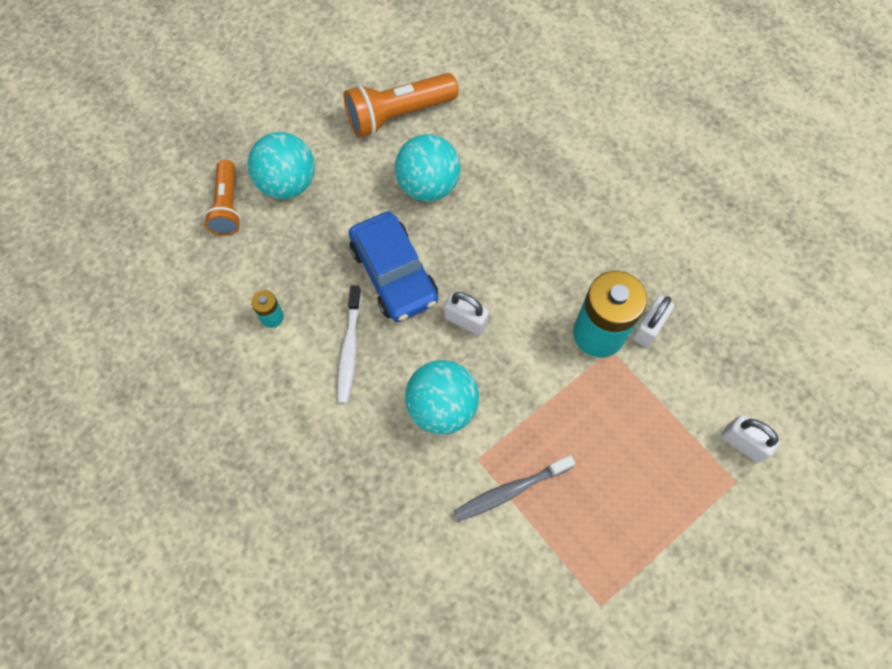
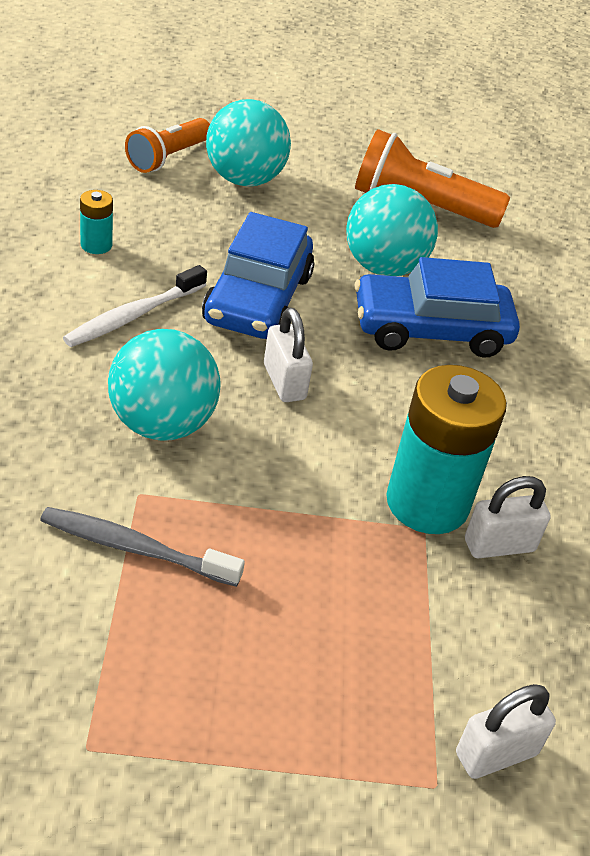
camera: 35 degrees right, 25 degrees down
white padlock [721,415,780,463] -> white padlock turned 75 degrees clockwise [456,684,556,779]
none -> blue car [355,257,520,358]

